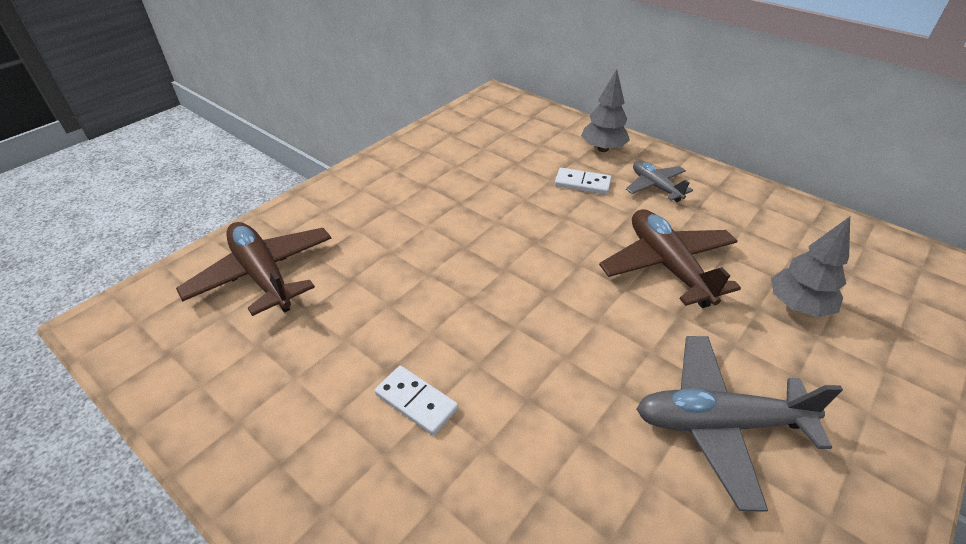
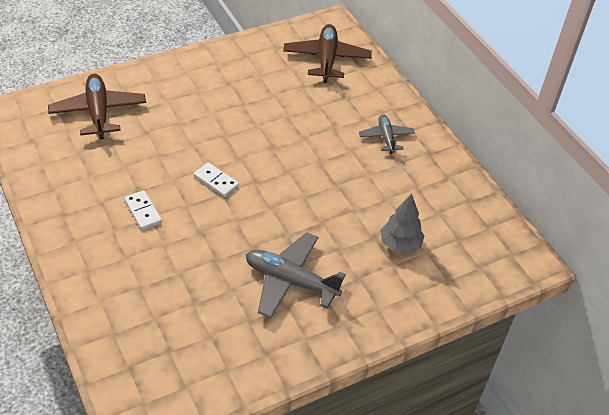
camera: 20 degrees right, 5 degrees up
white domino [555,168,611,195] -> white domino moved to [194,162,239,197]
grey tree [581,69,630,152] -> none
brown plane [599,209,741,308] -> brown plane moved to [283,24,372,83]

